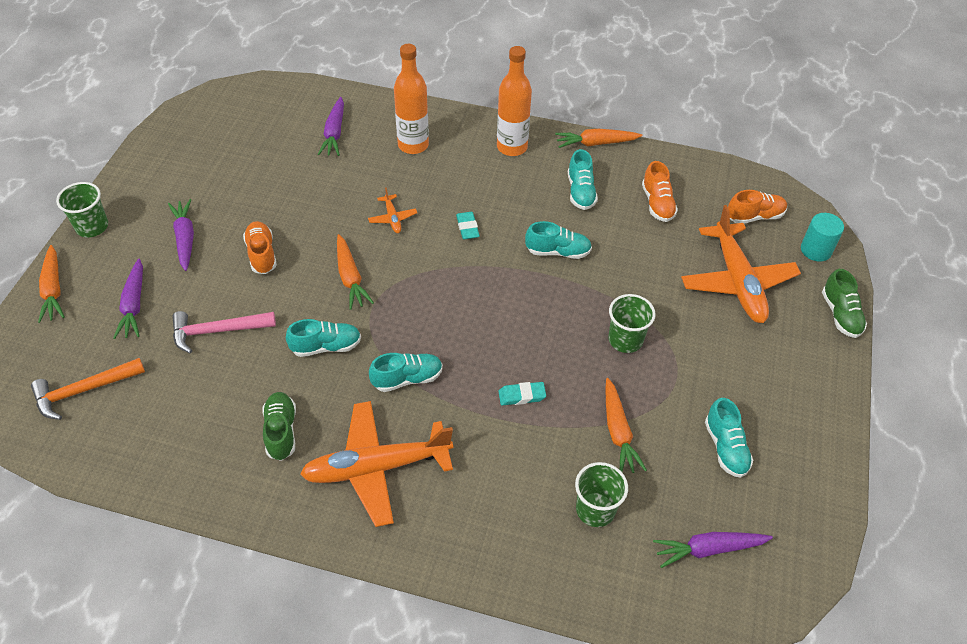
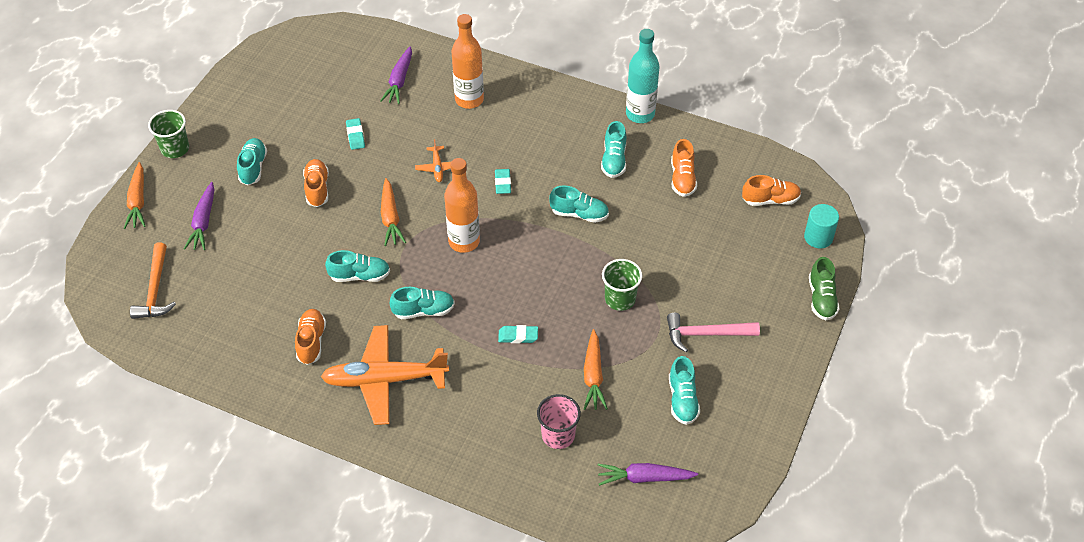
camera: 10 degrees right, 0 degrees up
orange hammer [31,358,145,420] -> orange hammer turned 75 degrees counterclockwise [130,243,176,319]
purple carrot [168,199,194,271] -> turquoise shoe [237,138,267,185]
pink hammer [172,311,276,354] -> pink hammer moved to [667,313,760,352]
green shoe [262,392,296,461] -> orange shoe [295,309,326,365]
orange bottle [497,46,532,156] -> orange bottle moved to [444,158,480,253]
orange carrot [555,129,642,148] -> turquoise bottle [626,29,659,123]
green cup [575,462,628,527] -> pink cup [537,394,581,449]
orange plane [681,205,801,323] -> none
none -> turquoise eraser [346,118,365,150]

